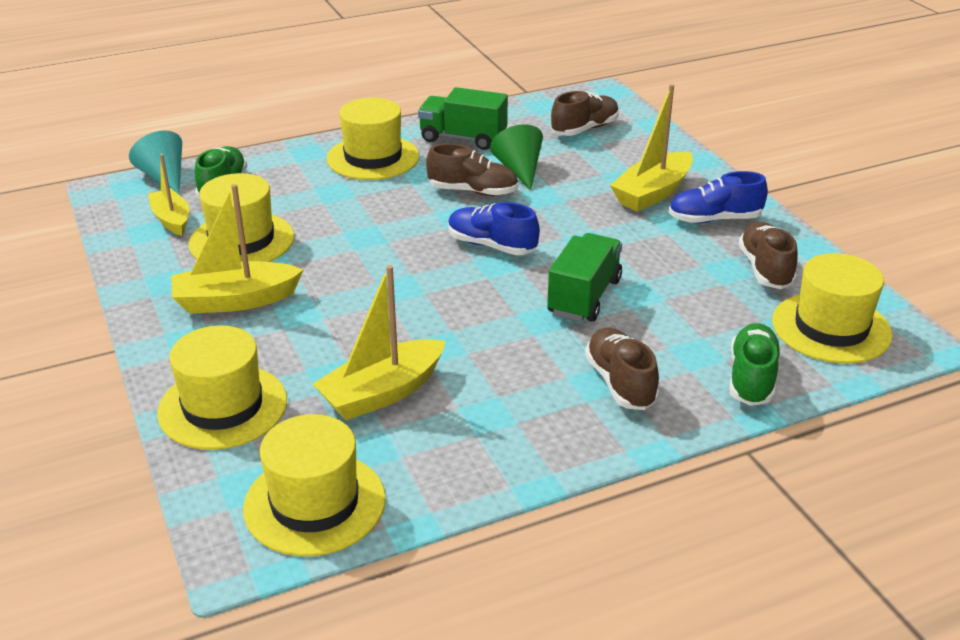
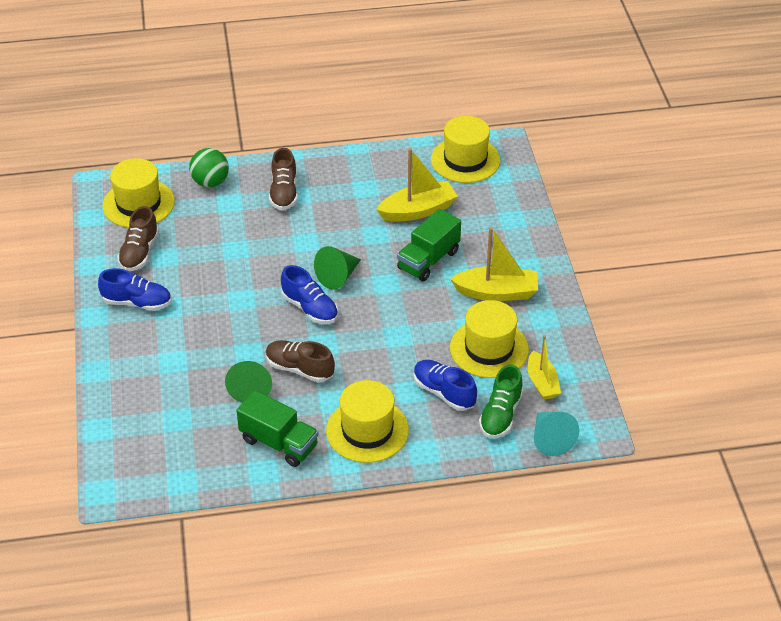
camera: 165 degrees left, 10 degrees up
yellow hat [157,325,287,450] -> none
green truck [547,233,622,322] -> green truck moved to [397,209,461,281]
brown shoe [551,91,619,136] -> none
yellow boat [610,84,693,212] -> none
green shoe [730,323,781,406] -> green ball [189,148,229,187]
none -> green cone [314,246,361,290]
none -> blue shoe [414,360,477,411]

